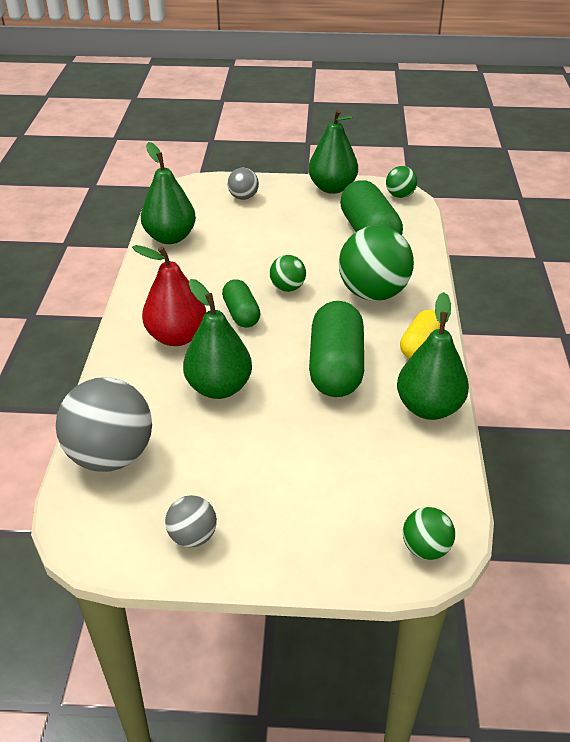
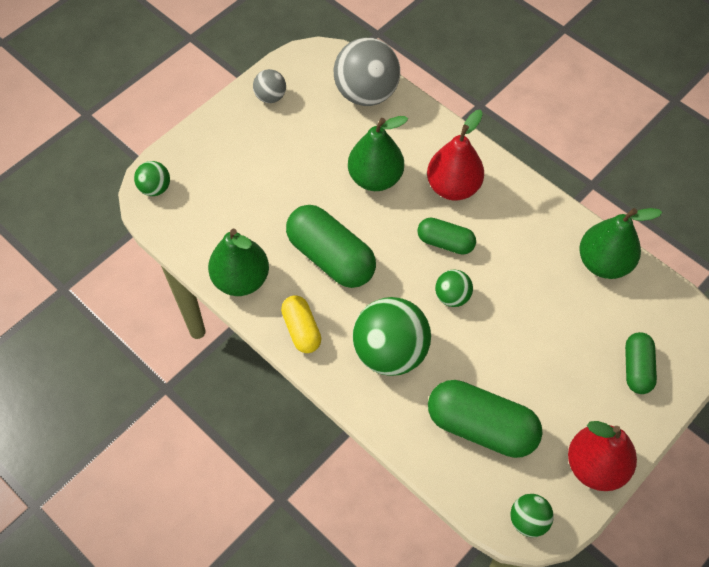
camera: 130 degrees right, 20 degrees up
grey ball [227,168,259,200] -> green capsule [625,332,657,394]
green pear [308,109,358,194] -> red pear [568,421,637,491]

